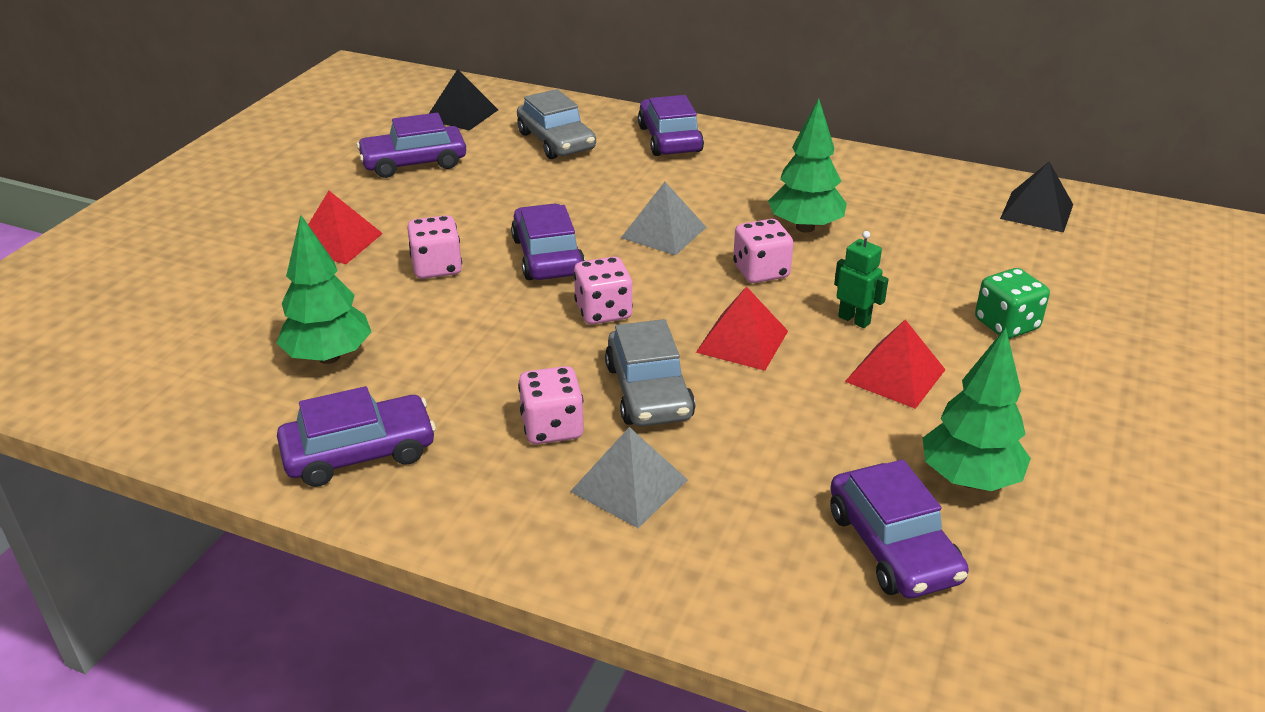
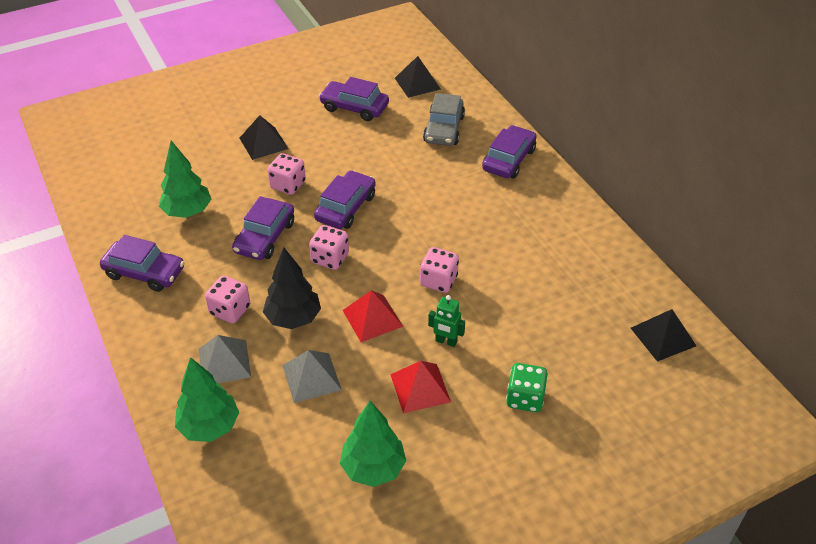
camera: 40 degrees right, 10 degrees up
red pyramid [308,191,383,264] -> black pyramid [240,115,288,160]
grey car [605,319,695,427] -> black tree [263,247,321,329]
grey pyramid [621,182,706,255] -> grey pyramid moved to [282,350,342,403]
green tree [768,98,847,233] -> green tree moved to [175,357,239,442]
purple car [830,459,969,598] -> purple car moved to [232,196,294,260]
green robot [834,231,889,328] -> green robot turned 120 degrees clockwise [428,295,465,347]

